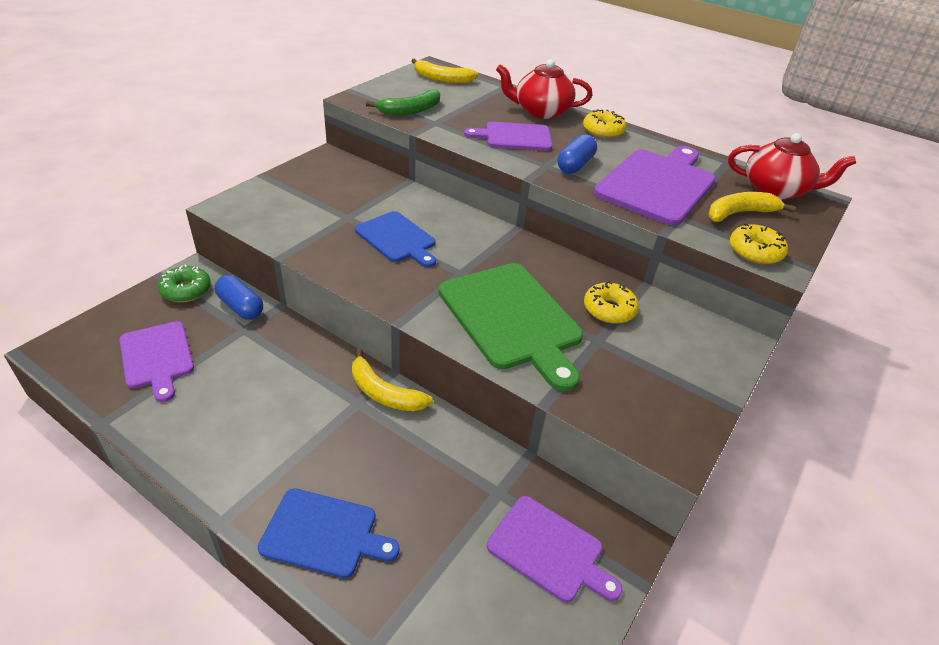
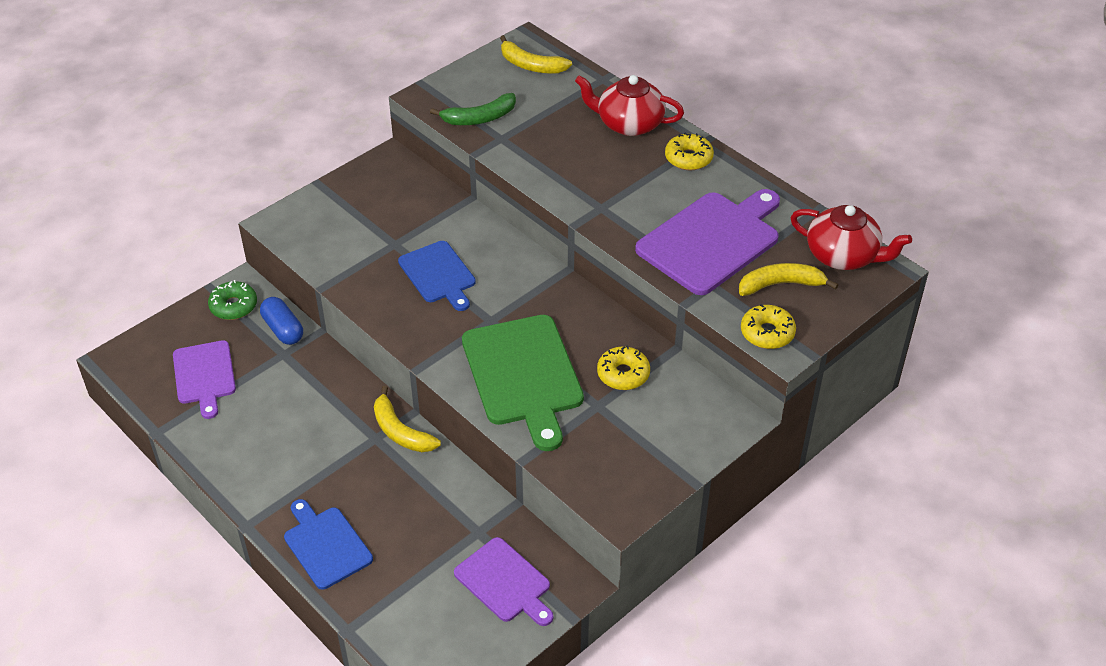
camera: 15 degrees right, 5 degrees up
blue cutting board [258,488,400,578] -> blue cutting board turned 150 degrees counterclockwise [284,499,373,589]
purple cutting board [464,122,552,151] -> none
blue capsule [558,134,597,174] -> none

